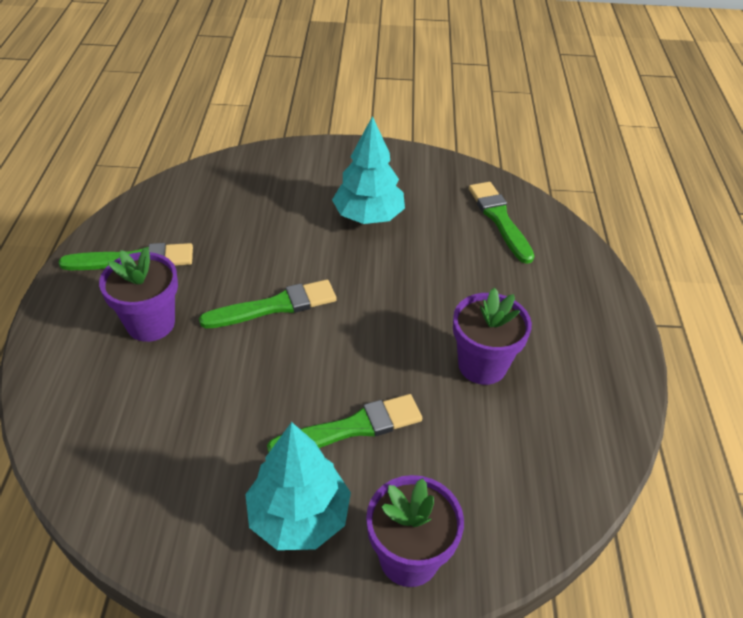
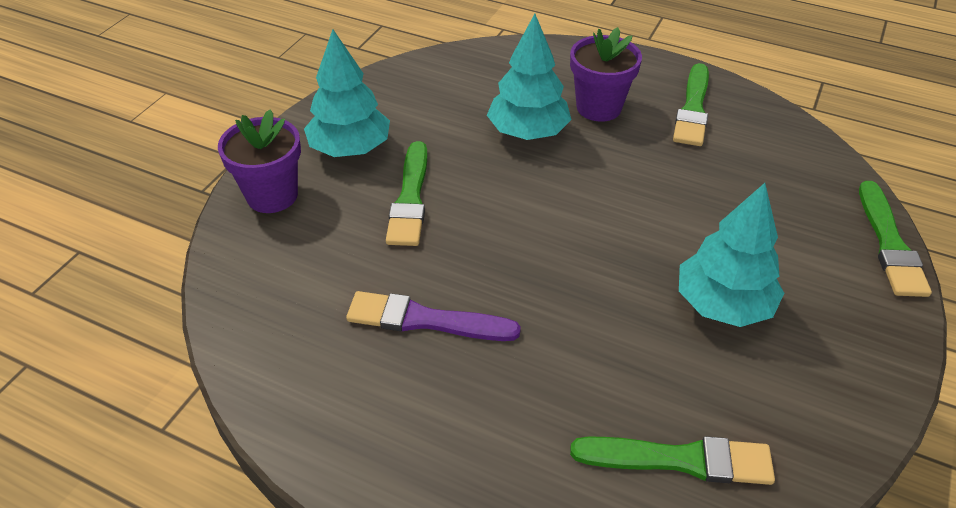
camera: 115 degrees right, 0 degrees up
green brush [199,280,337,329] -> green brush moved to [859,181,932,297]
purple flower pot [453,288,532,385] -> purple brush [346,291,521,341]
none -> turquoise tree [487,14,572,140]

